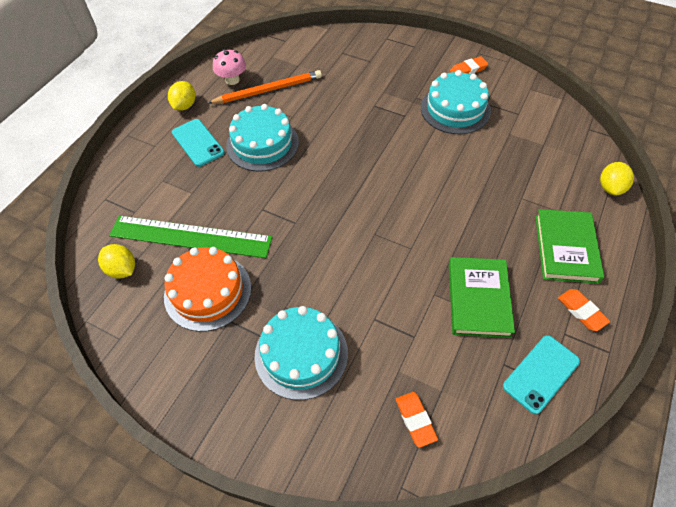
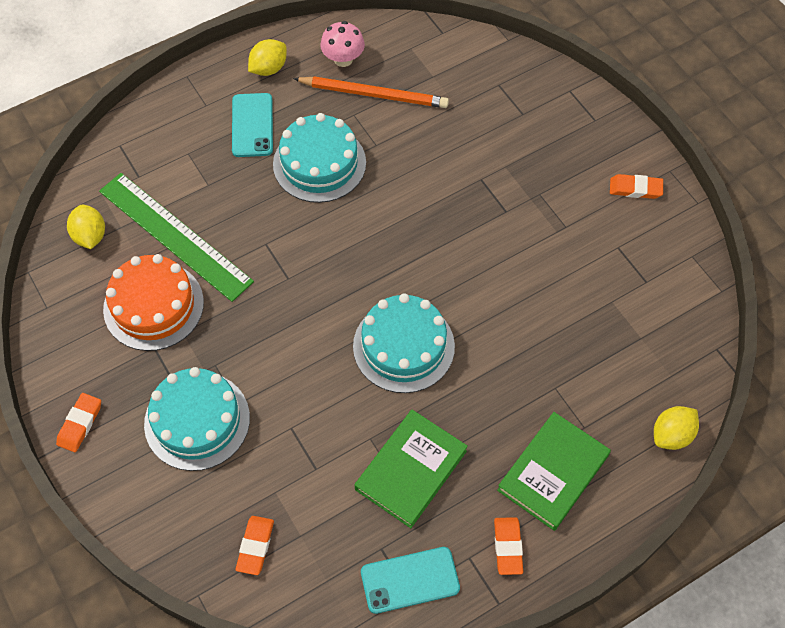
camera: 30 degrees right, 5 degrees up
turquoise cake [421,70,491,134] -> turquoise cake moved to [353,293,455,393]
none -> orange eraser [56,393,101,452]

